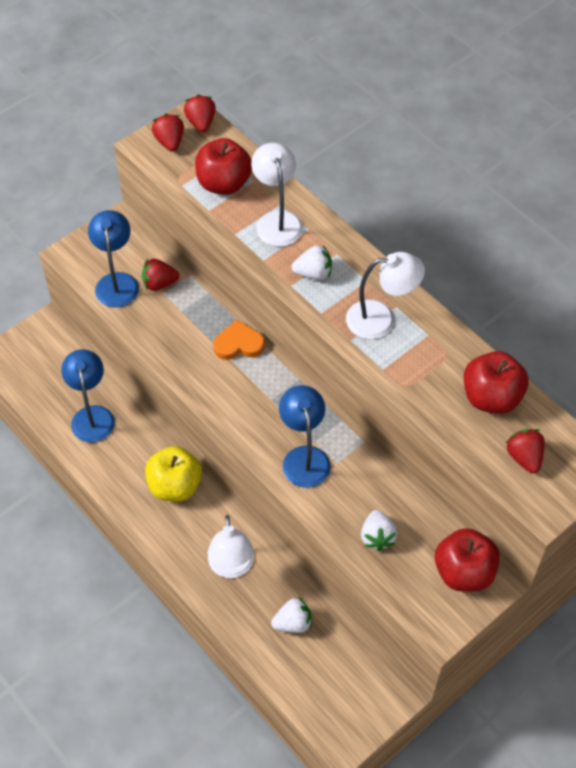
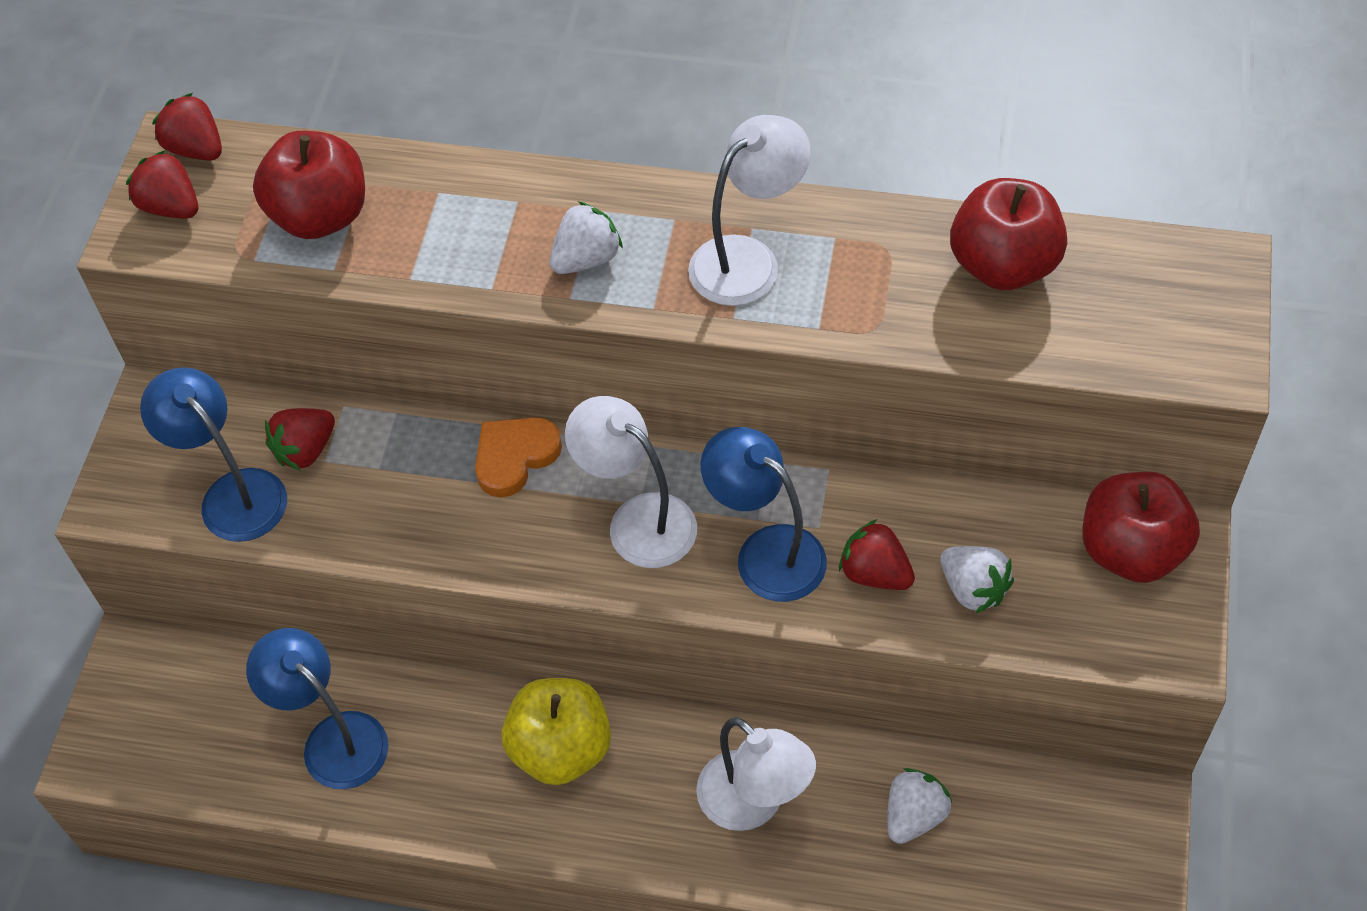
camera: 35 degrees left, 0 degrees up
white lamp [251,143,303,247] -> white lamp moved to [565,396,697,568]
red strawberry [506,429,545,474] -> red strawberry moved to [839,519,915,590]

